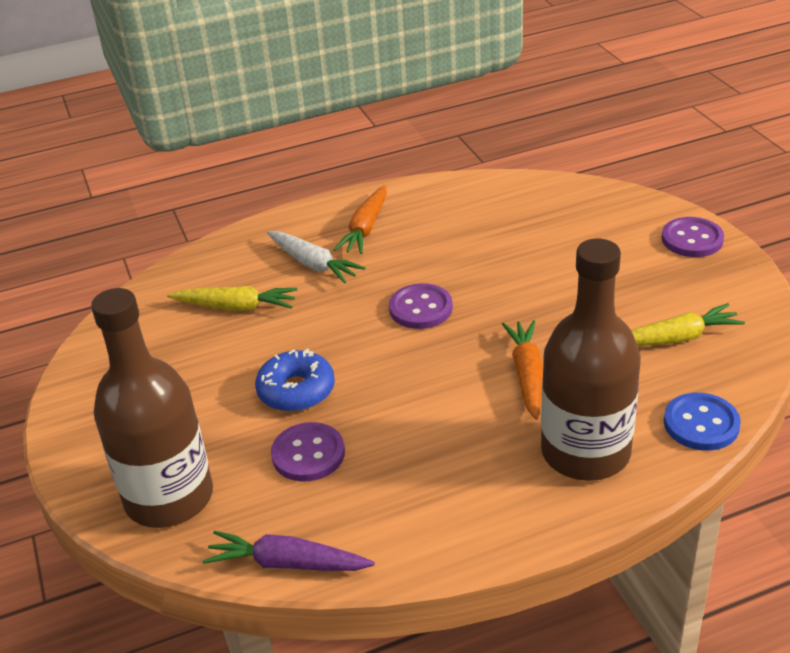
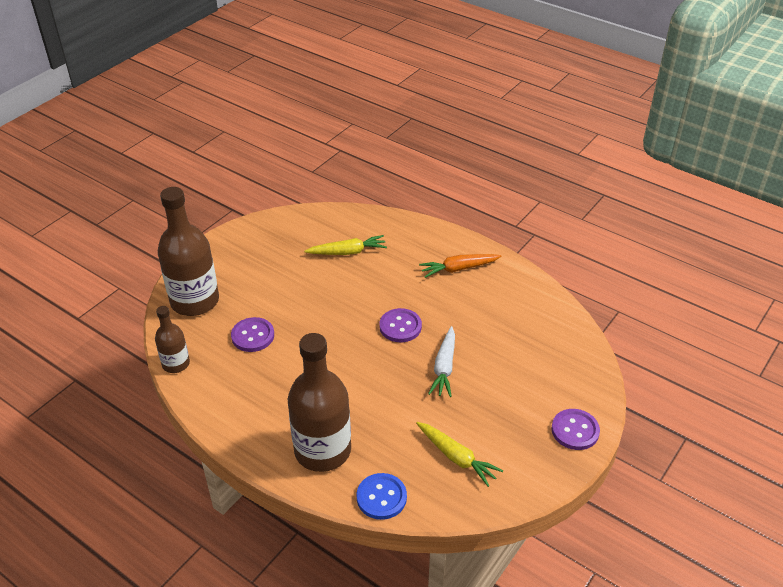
camera: 55 degrees right, 5 degrees up
yellow carrot [167,286,297,310] -> yellow carrot turned 75 degrees counterclockwise [304,235,387,255]
purple carrot [203,530,375,571] -> brown bottle [155,306,190,373]
blue donut [255,349,335,412] -> none
white carrot [267,231,365,284] -> white carrot moved to [428,326,455,397]
orange carrot [502,320,543,420] -> none

